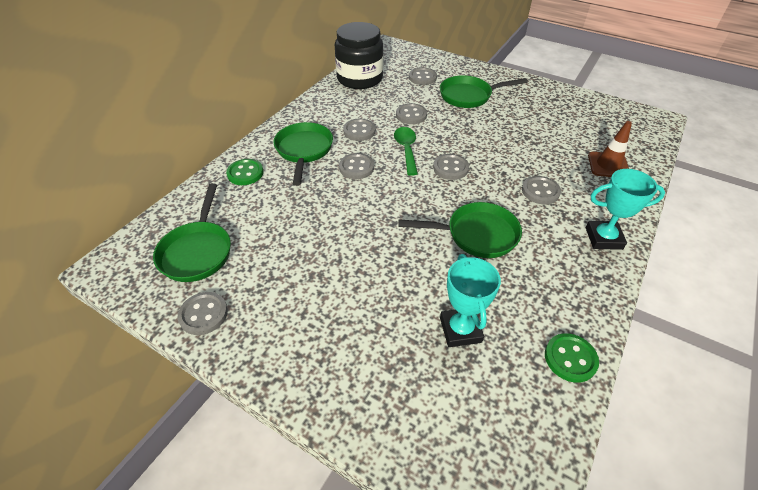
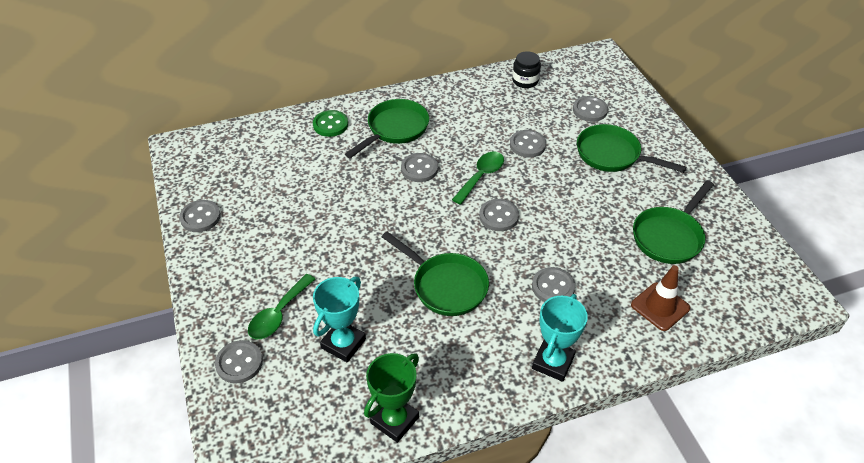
camera: 40 degrees right, 0 degrees up
green pan [153,183,231,282] -> green pan moved to [633,181,714,264]
black jar [335,22,384,89] -> black jar [512,51,541,88], size x0.49
grey button [343,119,376,141] -> grey button moved to [215,340,263,384]
green button [545,333,599,383] -> green trophy [364,353,419,443]
turquoise trophy [586,169,665,250] -> turquoise trophy turned 75 degrees clockwise [532,294,588,382]
none -> green spoon [248,274,315,339]

